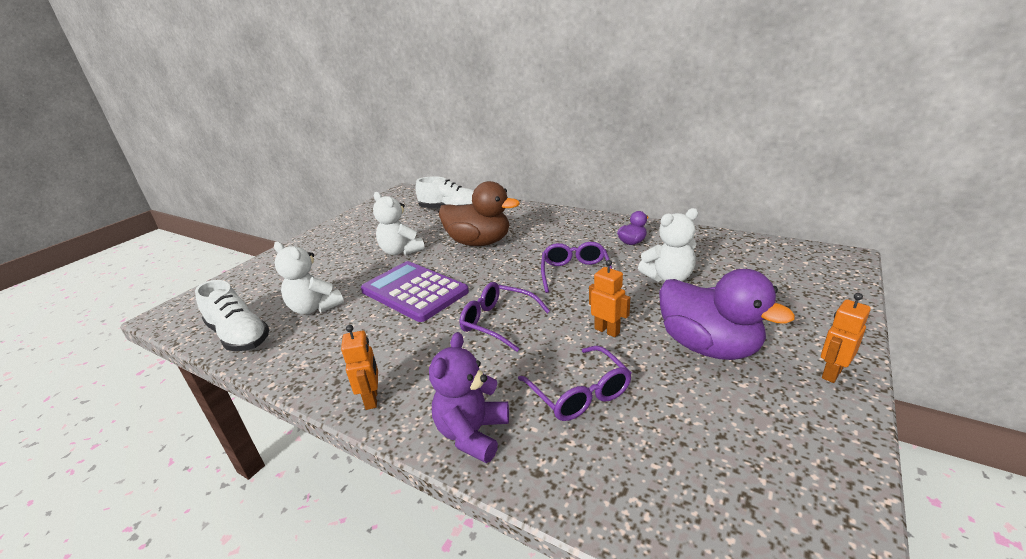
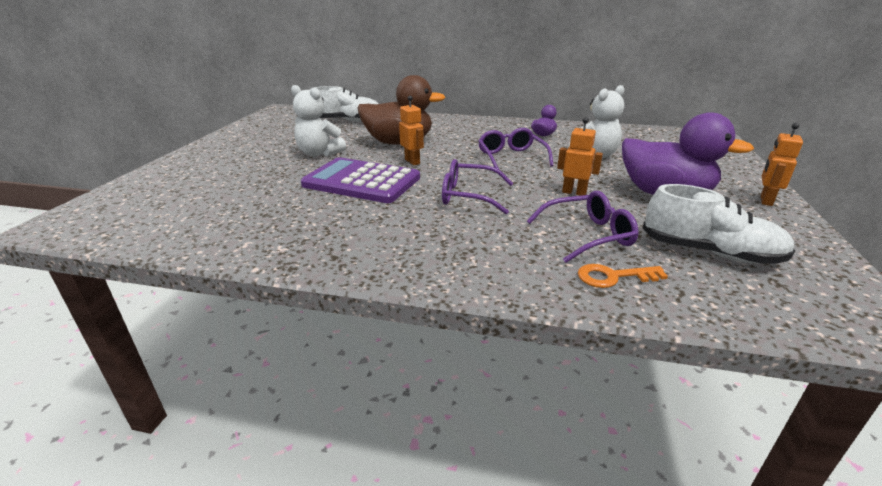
camera: 20 degrees left, 0 degrees up
white shoe [195,280,270,351] -> white shoe moved to [643,184,795,264]
white teddy bear [274,242,344,314] -> none
orange robot [341,325,378,410] -> orange robot moved to [399,95,424,165]
purple teddy bear [429,332,509,463] -> none
purple glasses [518,346,632,421] -> purple glasses turned 60 degrees counterclockwise [527,191,638,263]
none -> orange key [578,264,668,288]

